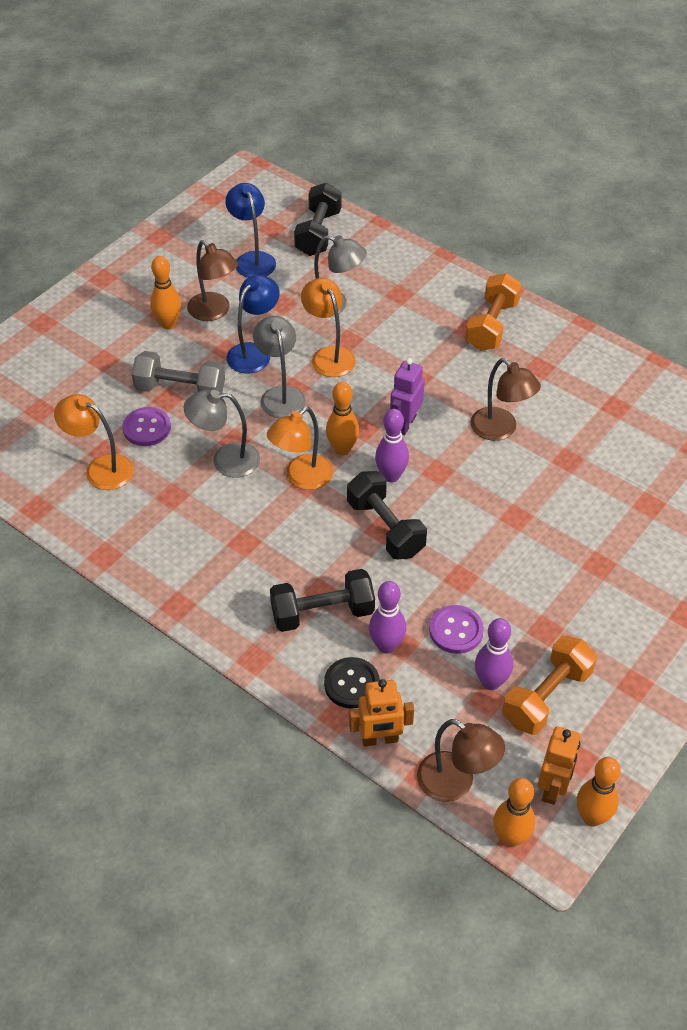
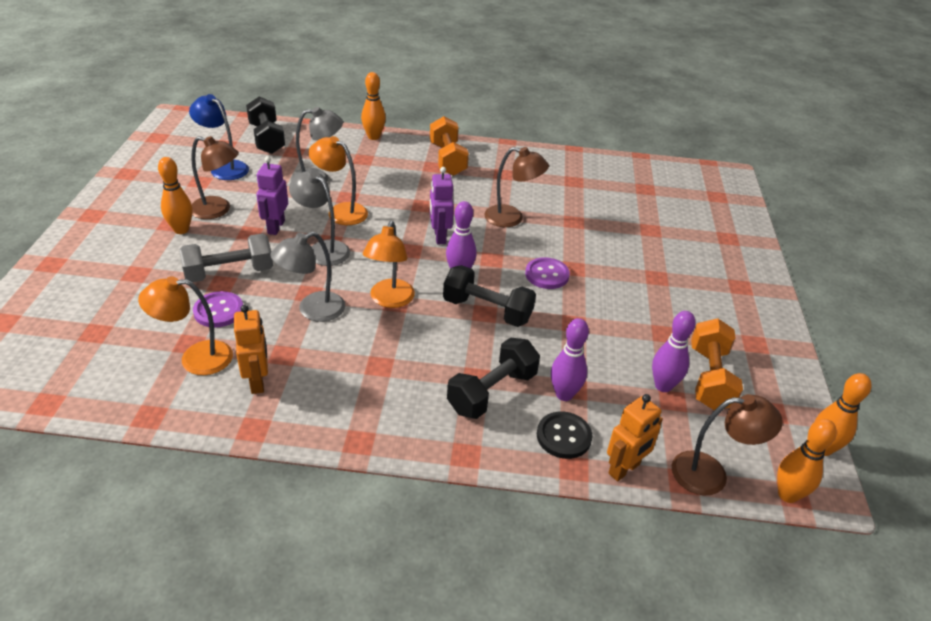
camera: 35 degrees left, 10 degrees down
blue lamp [227,275,280,374] -> purple robot [256,156,288,235]
orange bowling pin [326,382,359,455] -> orange bowling pin moved to [361,72,386,140]
purple button [429,605,484,654] -> purple button moved to [525,257,570,289]
orange robot [538,727,580,805] -> orange robot moved to [234,305,268,394]

